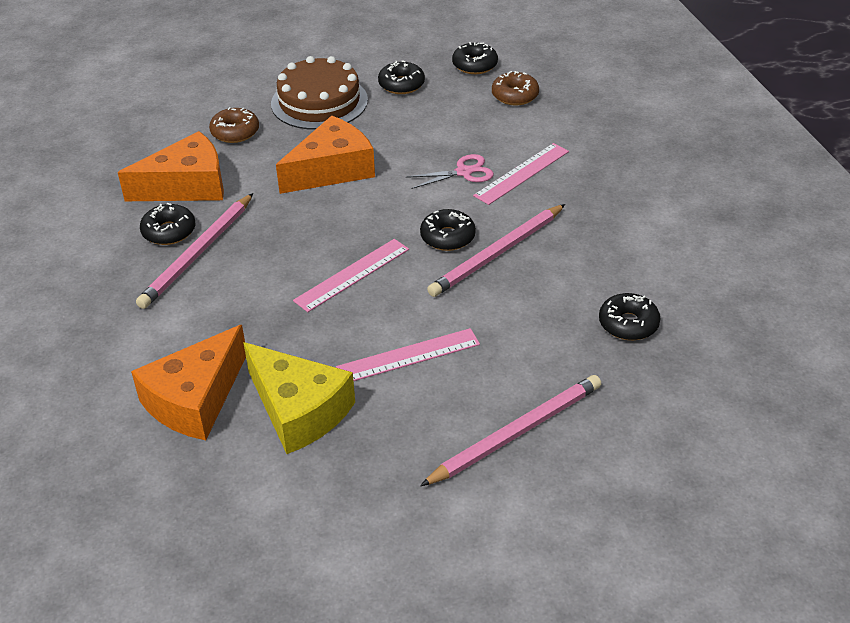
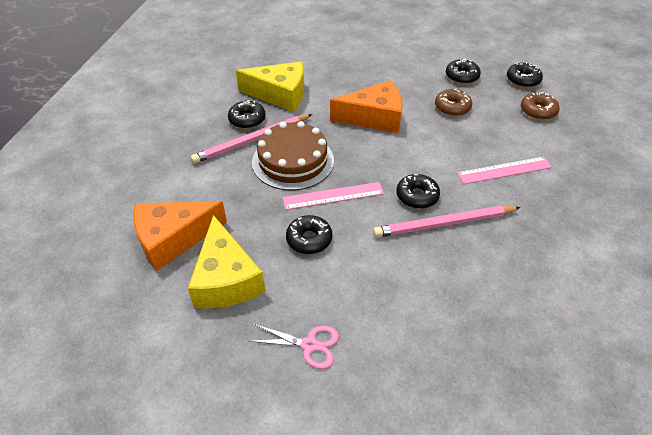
camera: 30 degrees right, 5 degrees up
orange cheese [118,131,224,201] -> yellow cheese [236,62,304,112]
brown donut [209,107,259,143] -> brown donut moved to [435,88,472,116]
brown cake [271,56,368,130] -> brown cake moved to [252,121,334,190]
pink ruler [336,328,480,381] -> none
pink scissors [406,154,494,189] -> pink scissors moved to [249,324,339,369]
pink pencil [420,375,601,486] -> none
black donut [599,293,660,340] -> black donut moved to [286,215,332,254]

